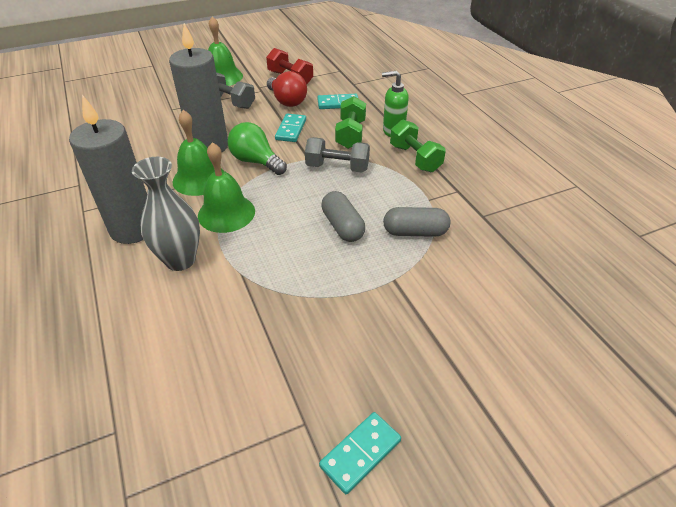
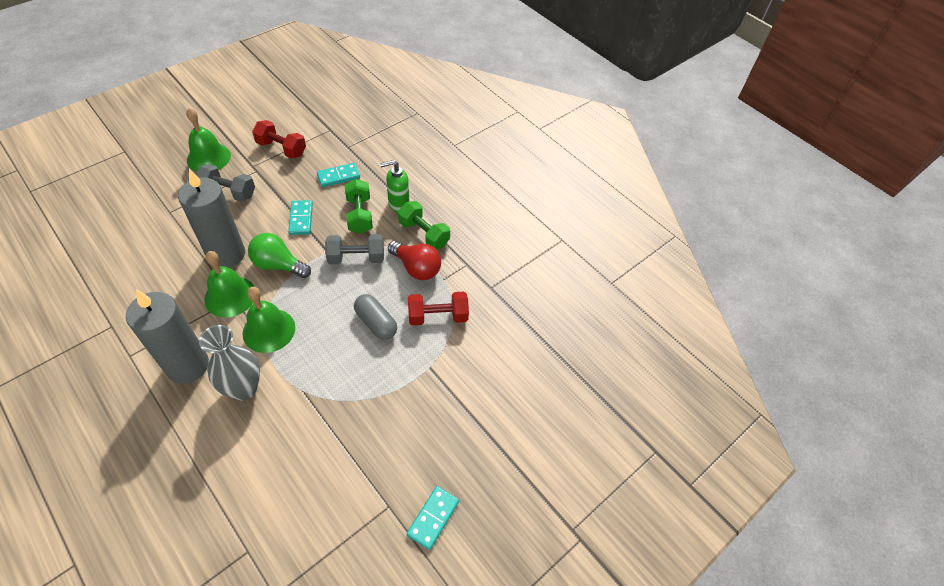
camera: 20 degrees left, 10 degrees up
red light bulb [267,71,307,107] -> red light bulb moved to [388,241,441,280]
grey capsule [383,207,450,237] -> red dumbbell [408,291,469,325]

